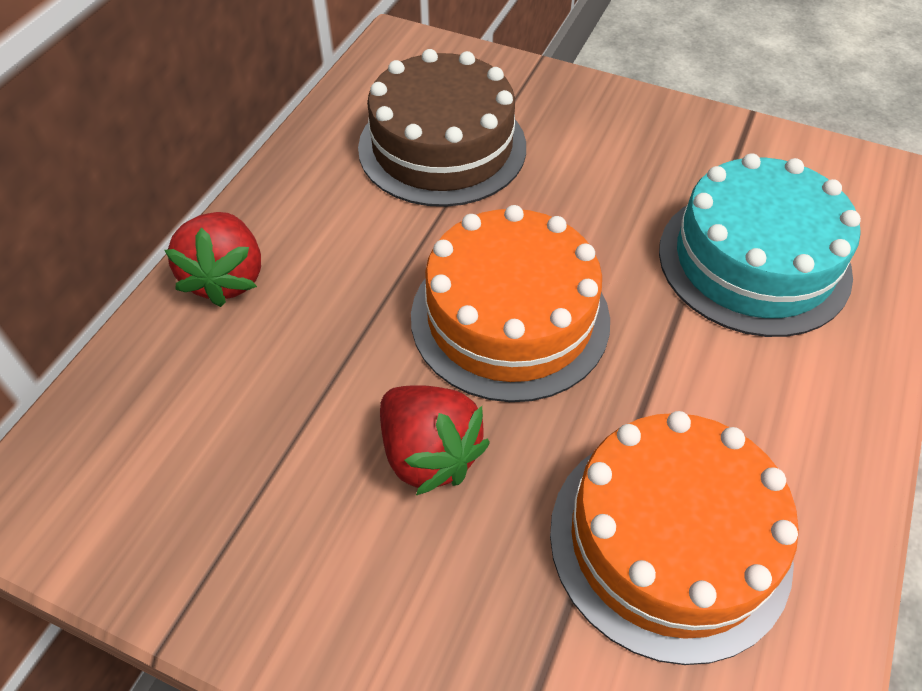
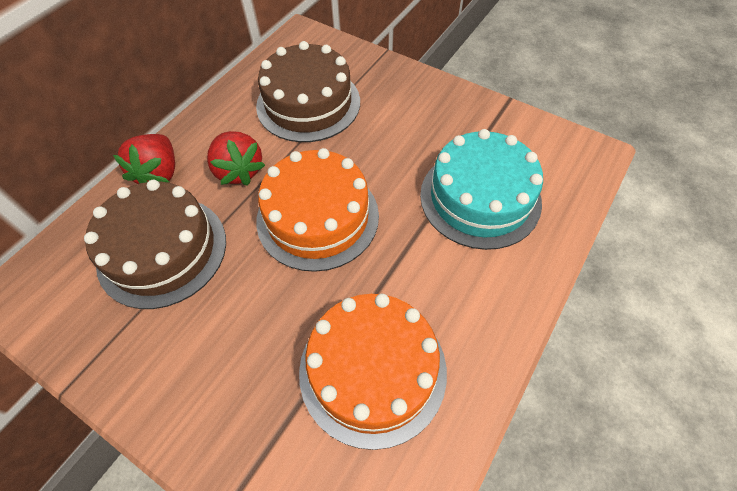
camera: 10 degrees right, 5 degrees up
red strawberry [380,385,490,495] -> red strawberry moved to [207,131,265,186]
none -> brown cake [84,180,226,309]

